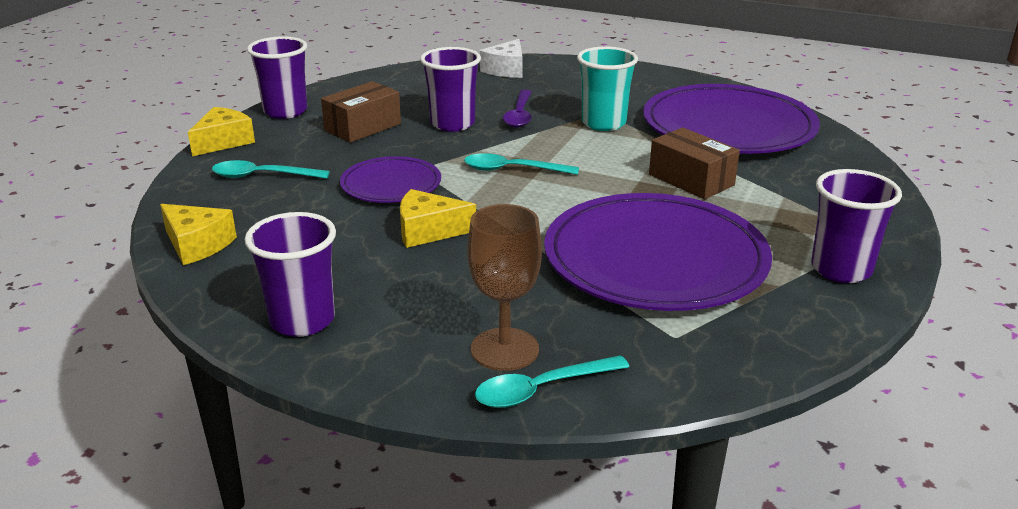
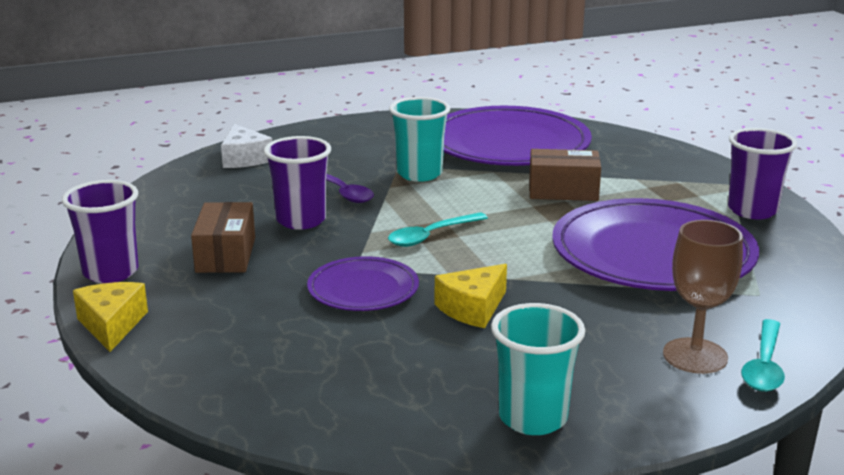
camera: 45 degrees left, 5 degrees down
yellow cheese [160,204,237,265] -> none
turquoise spoon [212,160,330,179] -> none
purple cup [245,212,336,337] -> turquoise cup [491,303,585,435]

